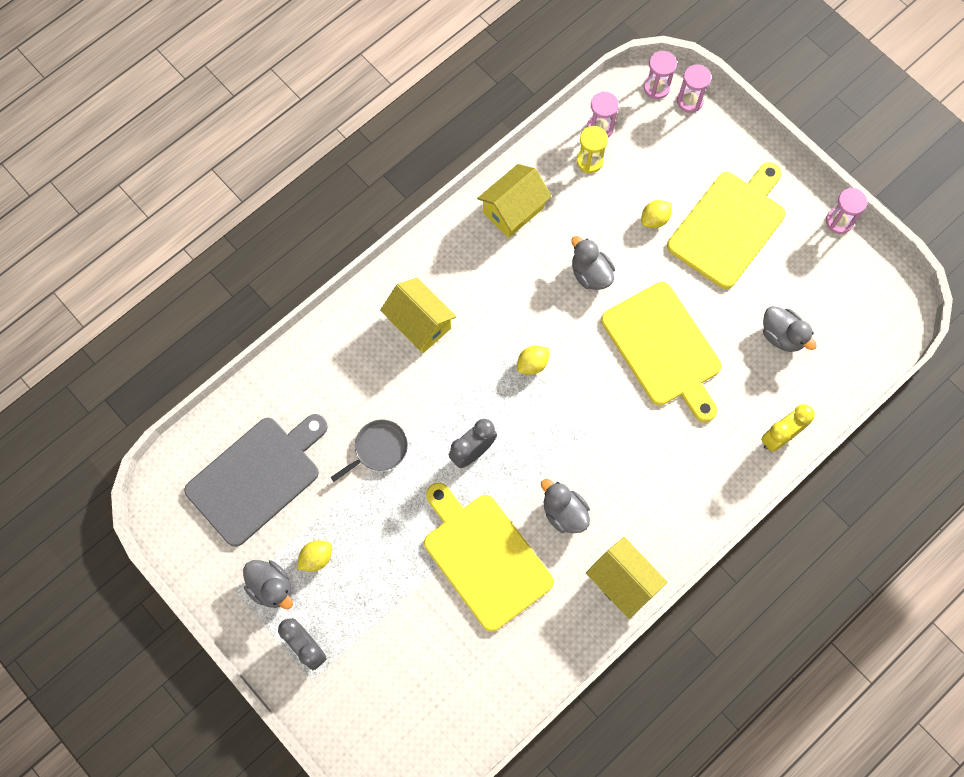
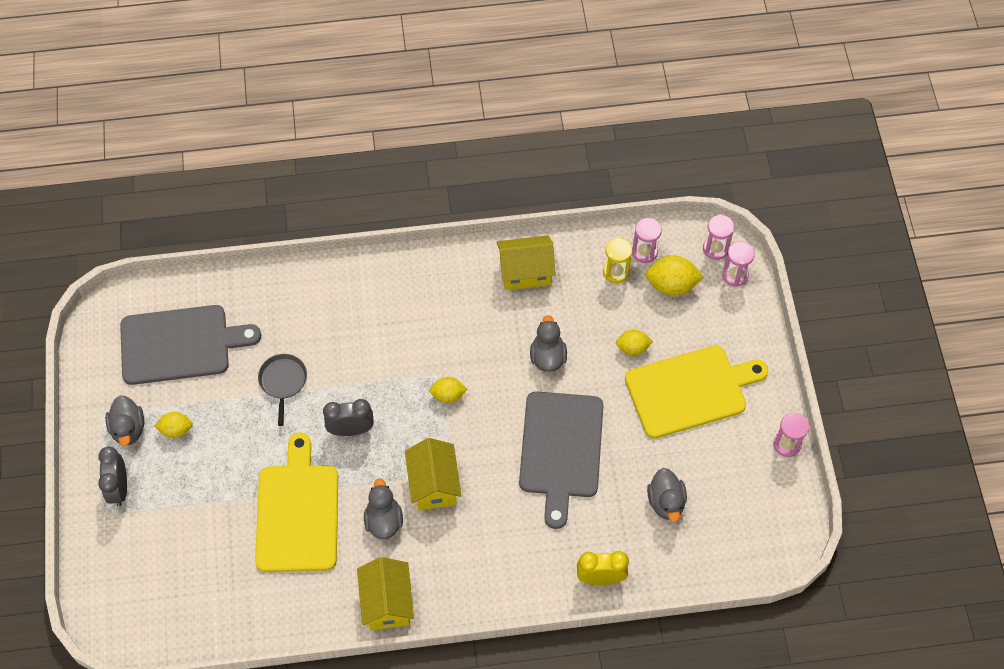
camera: 35 degrees right, 10 degrees down
grey pan [330,420,408,482] -> grey pan turned 90 degrees counterclockwise [258,354,307,426]
yellow house [380,278,457,353] -> yellow house moved to [405,438,462,510]
yellow cutting board [601,282,722,422] -> grey cutting board [519,391,603,529]
none -> yellow lemon [645,255,704,296]

